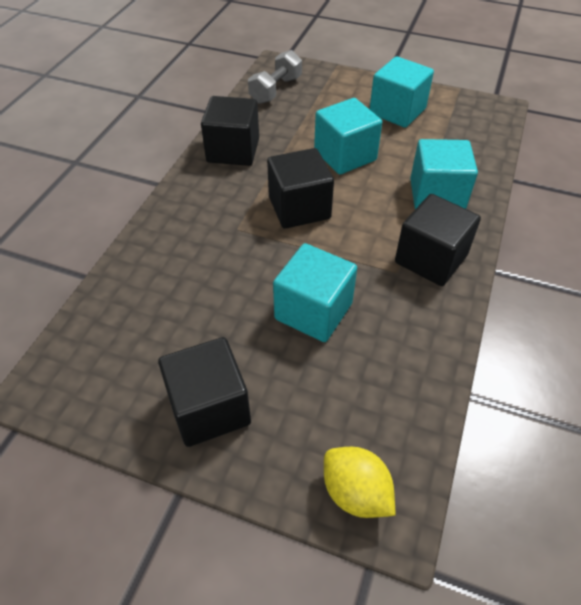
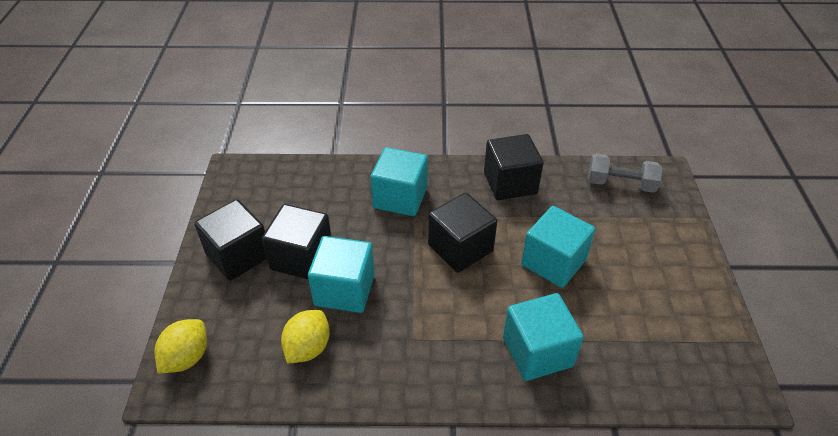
camera: 70 degrees right, 5 degrees down
turquoise cube [369,56,434,128] -> turquoise cube moved to [370,147,428,216]
black cube [395,194,481,286] -> black cube moved to [262,204,331,279]
none -> yellow lemon [281,310,330,364]

